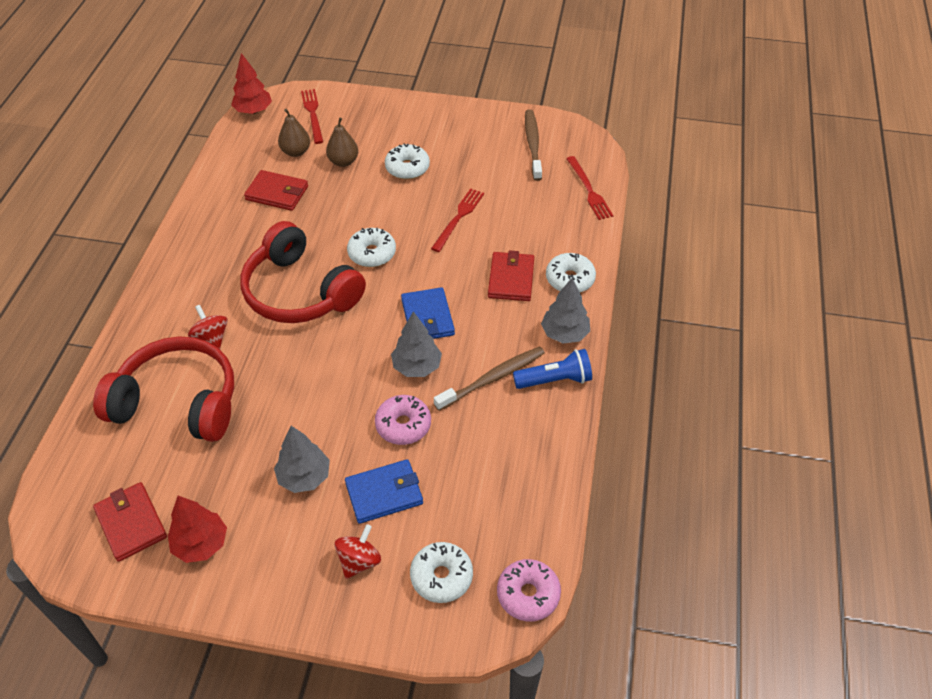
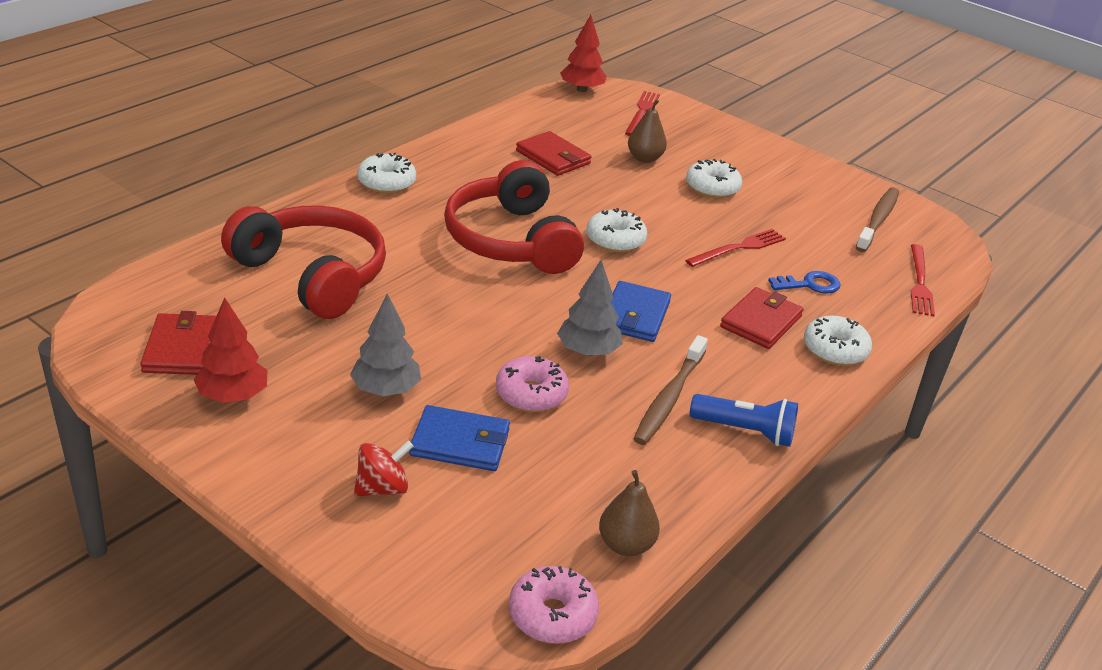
camera: 25 degrees right, 15 degrees down
red spinning top [188,305,228,349] -> none
brown pear [278,109,310,157] -> brown pear moved to [599,470,660,556]
white donut [410,542,473,603] -> white donut moved to [357,153,416,194]
brown toothbrush [434,346,545,411] -> brown toothbrush turned 120 degrees clockwise [633,335,708,445]
grey tree [541,278,590,344] -> none
none -> blue key [768,271,840,294]

